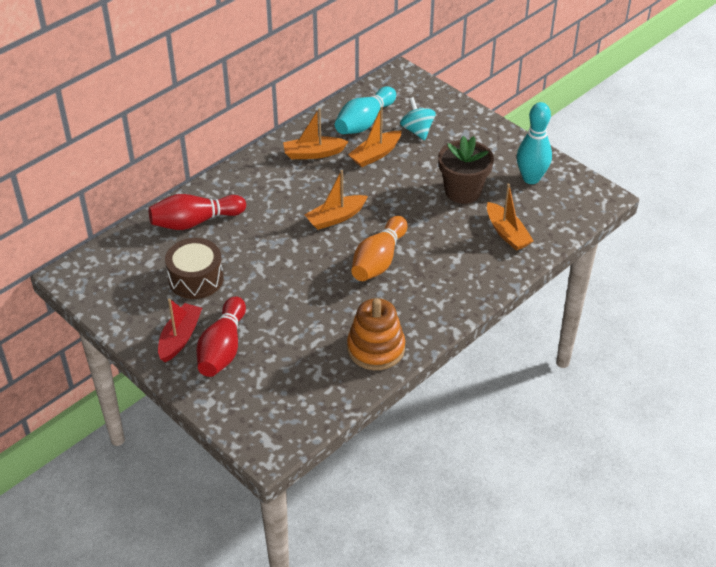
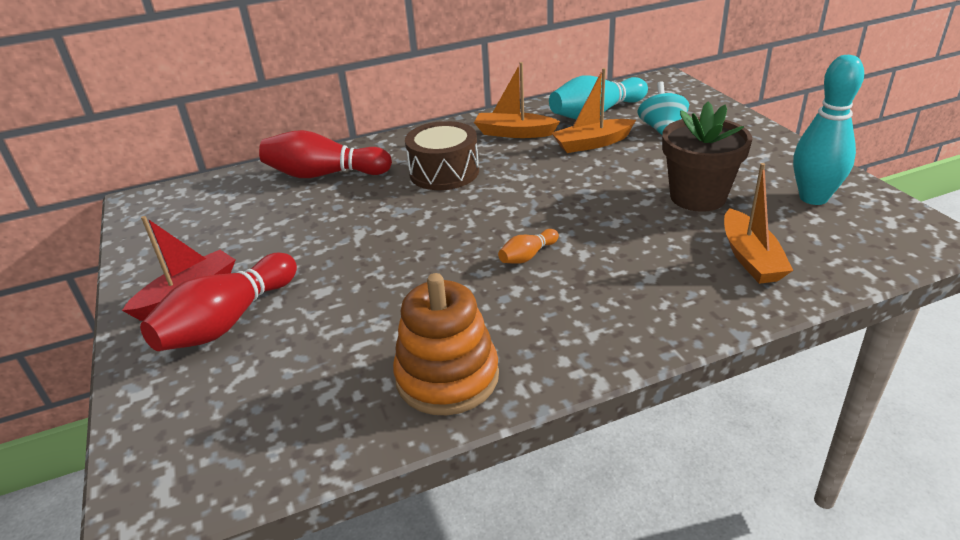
camera: 25 degrees right, 10 degrees down
brown drum [165,238,224,299] -> brown drum moved to [405,121,479,190]
orange boat [305,170,368,230] -> none
orange bowling pin [351,216,408,281] -> orange bowling pin [498,229,559,264], size x0.48

